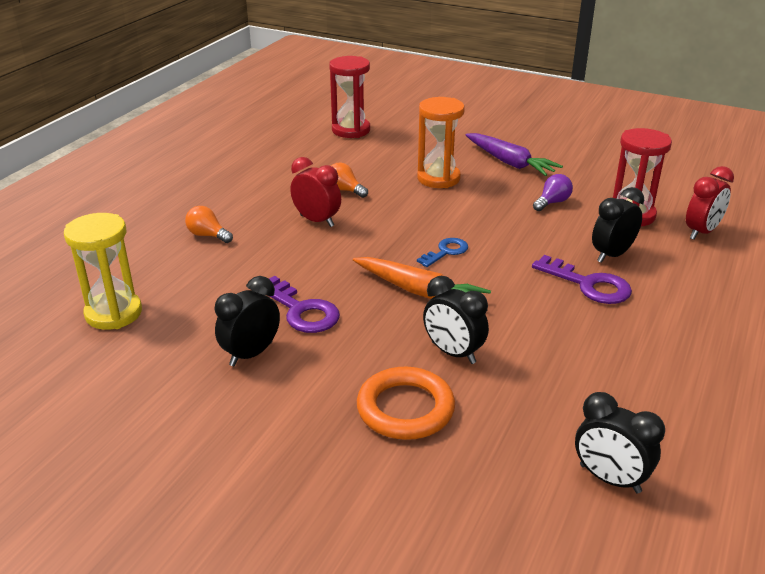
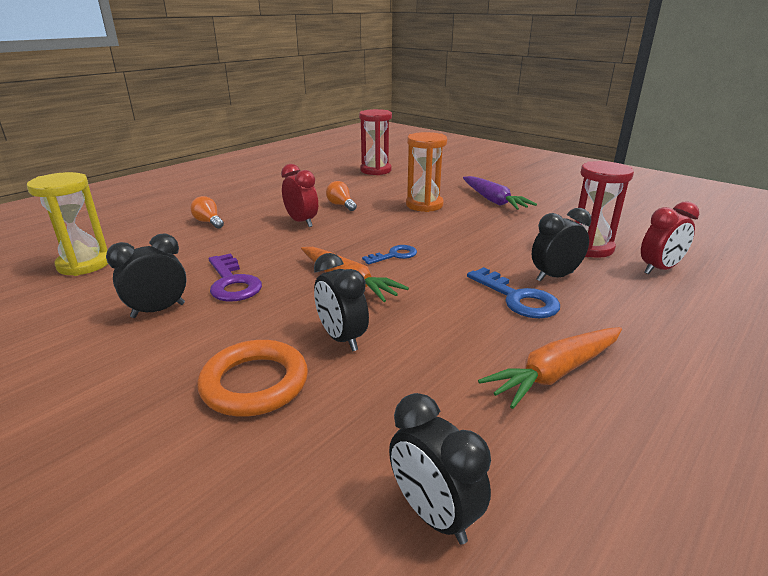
camera: 15 degrees right, 5 degrees down
purple key [532,255,632,304] -> blue key [467,267,560,319]
purple light bulb [533,174,573,211] -> none
none -> orange carrot [478,327,622,409]

